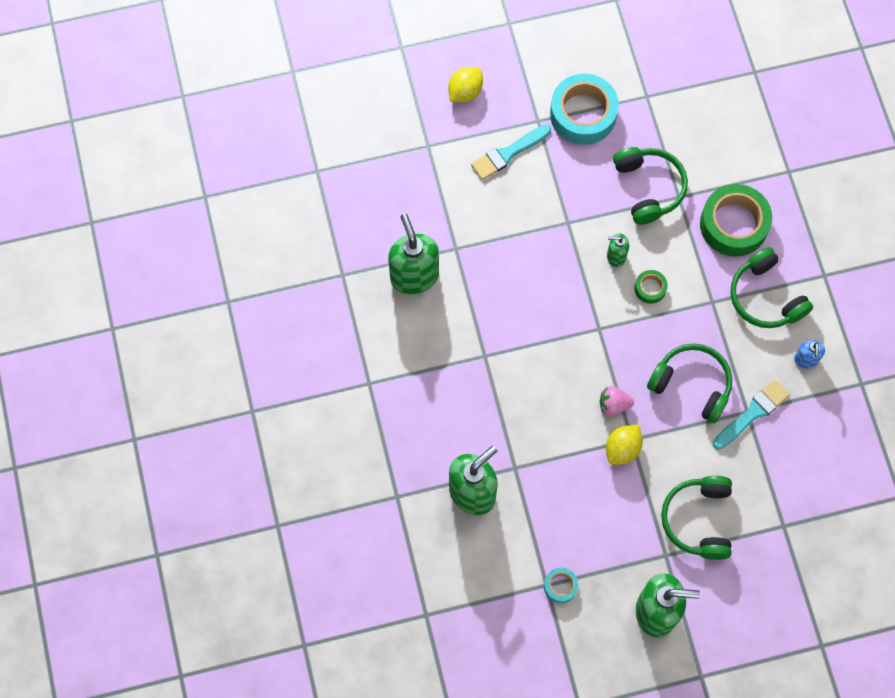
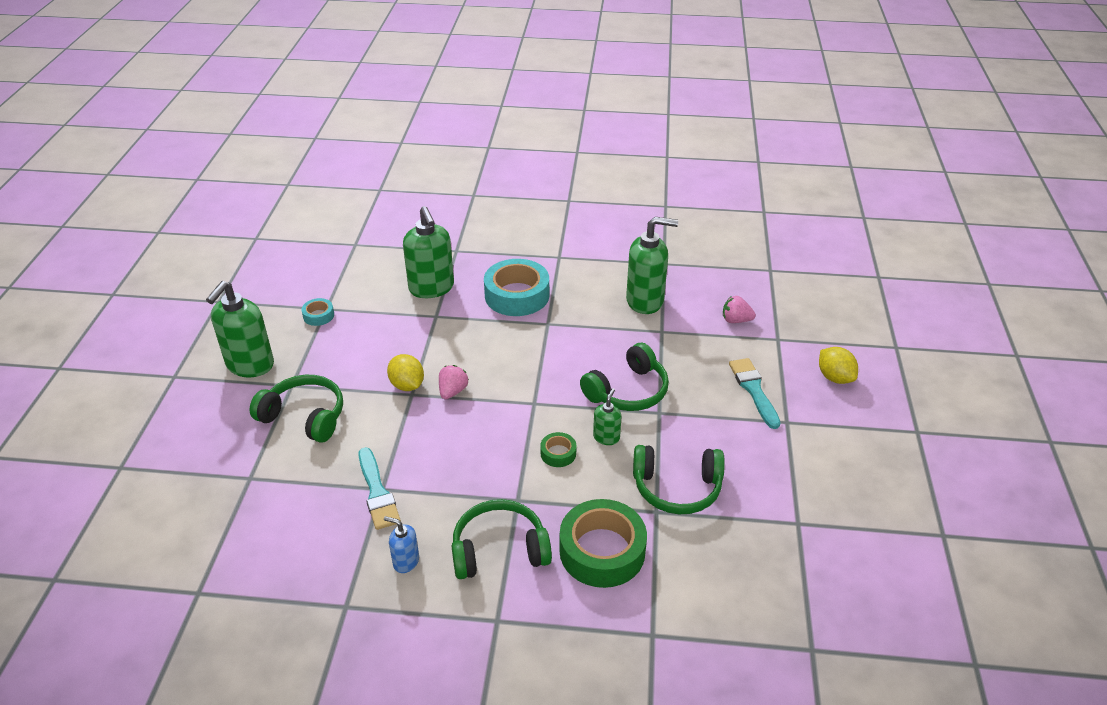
camera: 110 degrees right, 30 degrees down
turquoise tape [550,74,619,145] -> turquoise tape moved to [484,259,549,316]
green headphones [647,343,732,423] -> green headphones moved to [580,343,669,411]
none -> pink strawberry [723,296,756,323]

